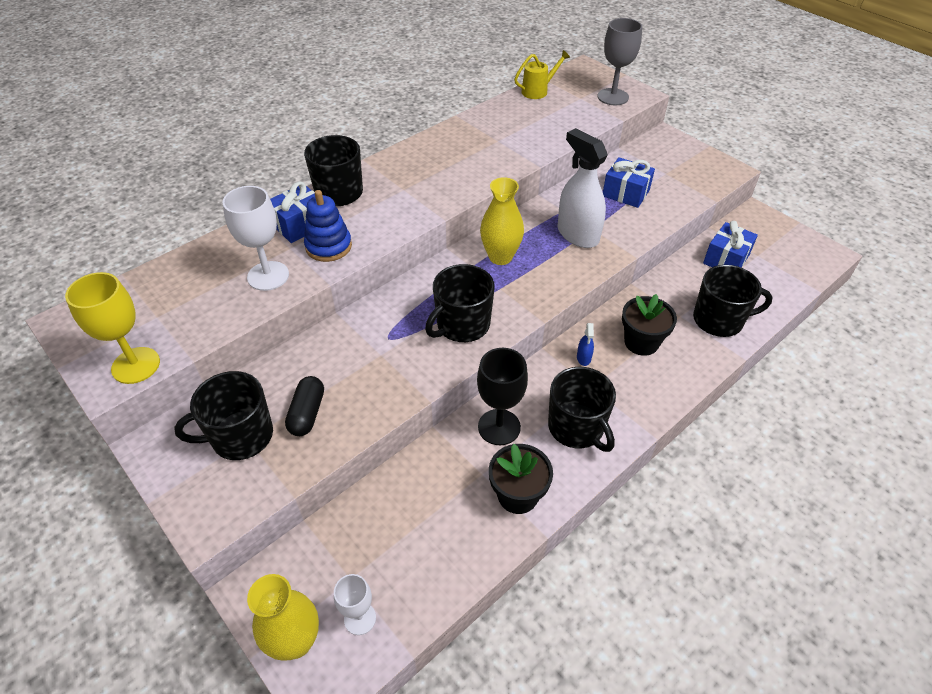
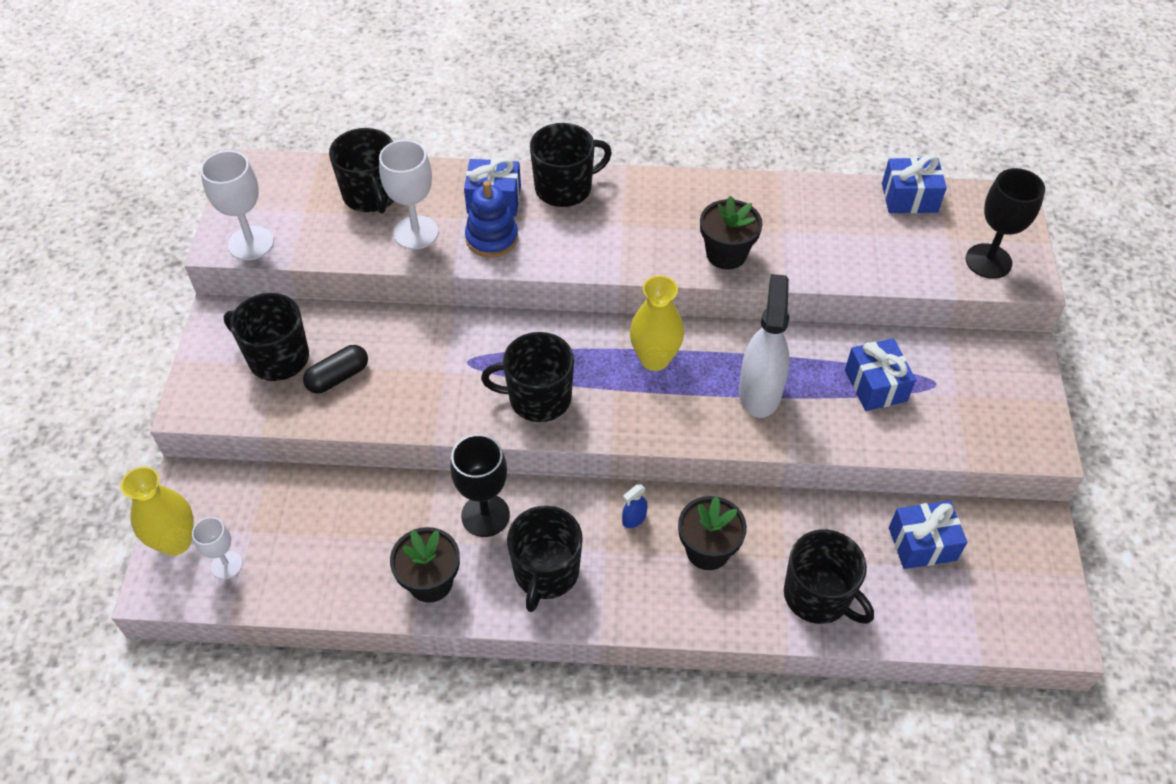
camera: 45 degrees right, 5 degrees up
yellow goblet [65,272,160,384] -> white goblet [200,150,274,260]
yellow watering can [514,50,570,99] -> blue gift [882,155,947,213]
grey goblet [598,18,642,105] -> black goblet [966,168,1045,279]
none -> black mug [329,128,394,214]
none -> black flower pot [700,196,763,269]

